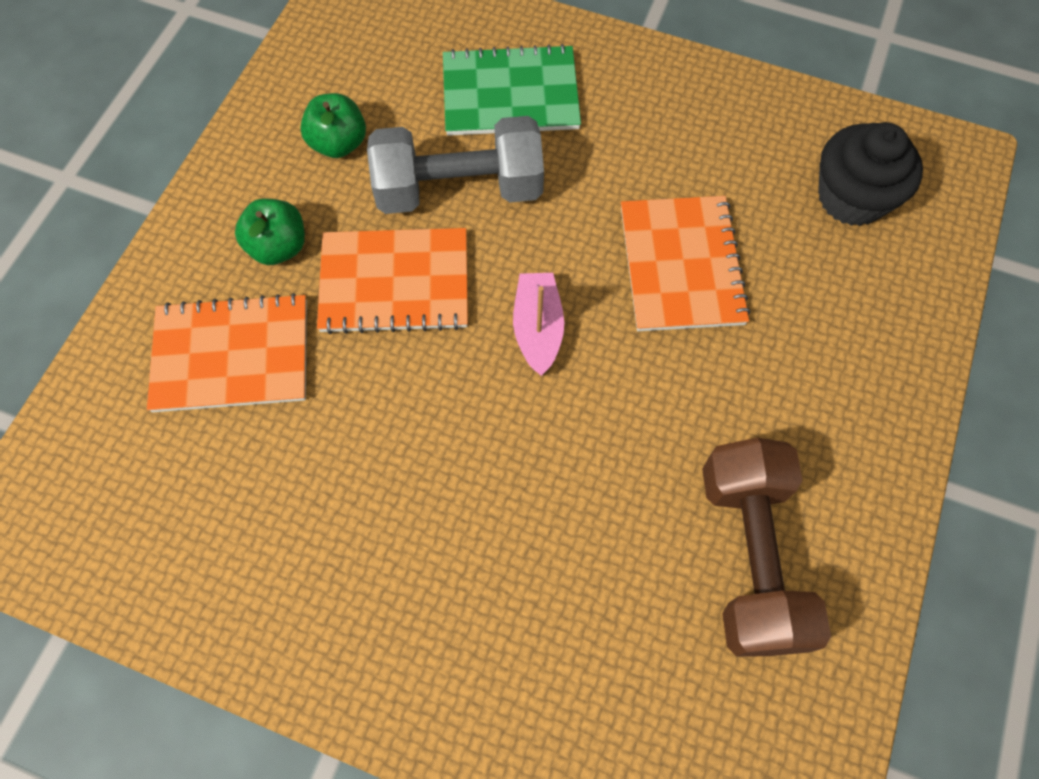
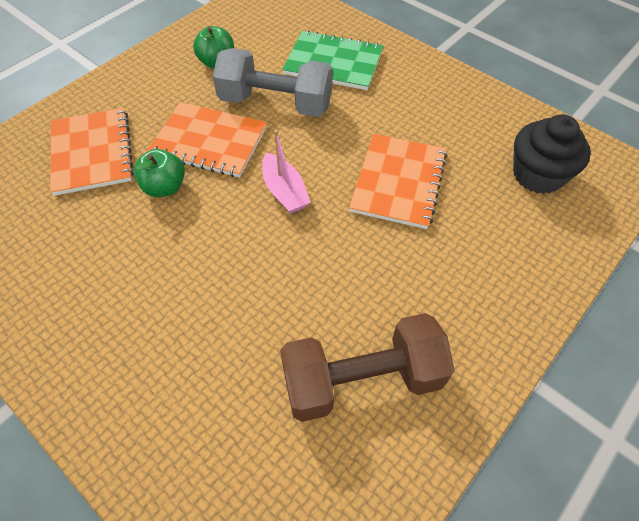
camera: 20 degrees right, 10 degrees down
orange notebook [147,293,307,412] -> orange notebook turned 60 degrees clockwise [50,108,134,196]
green apple [235,198,305,265] -> green apple moved to [134,149,185,197]
pink boat [513,273,564,376] -> pink boat turned 135 degrees clockwise [262,130,311,214]
brown dumbbell [702,437,831,656] -> brown dumbbell turned 60 degrees clockwise [280,313,455,422]

